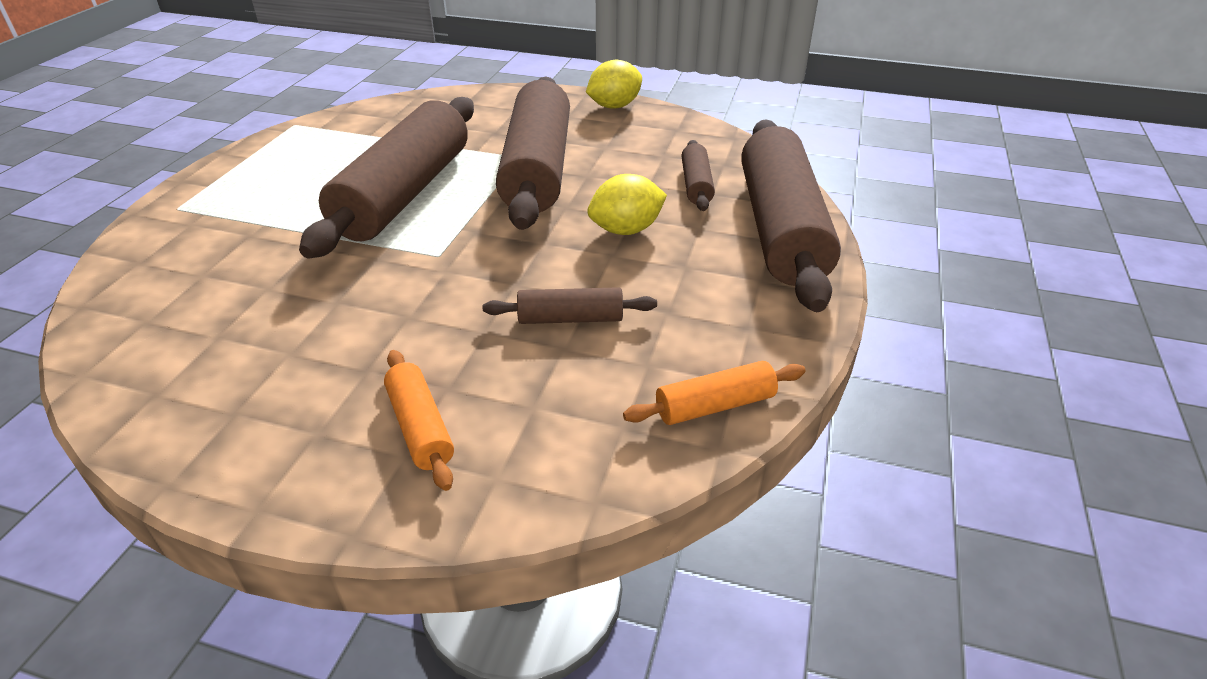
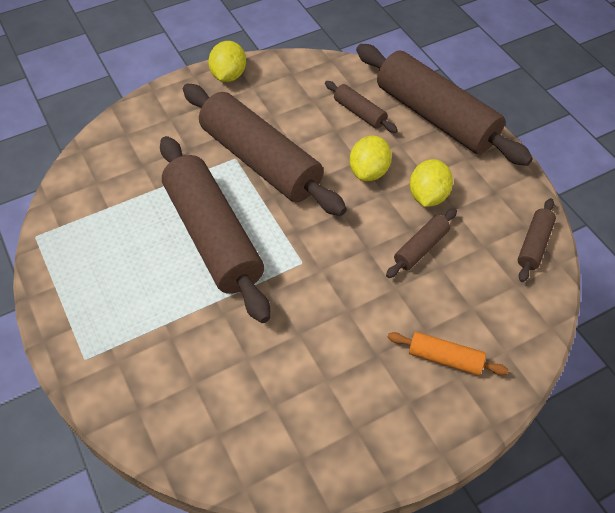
camera: 45 degrees left, 15 degrees up
orange rolling pin [623,361,806,425] -> brown rolling pin [518,198,556,282]
none -> yellow lemon [410,159,453,207]

